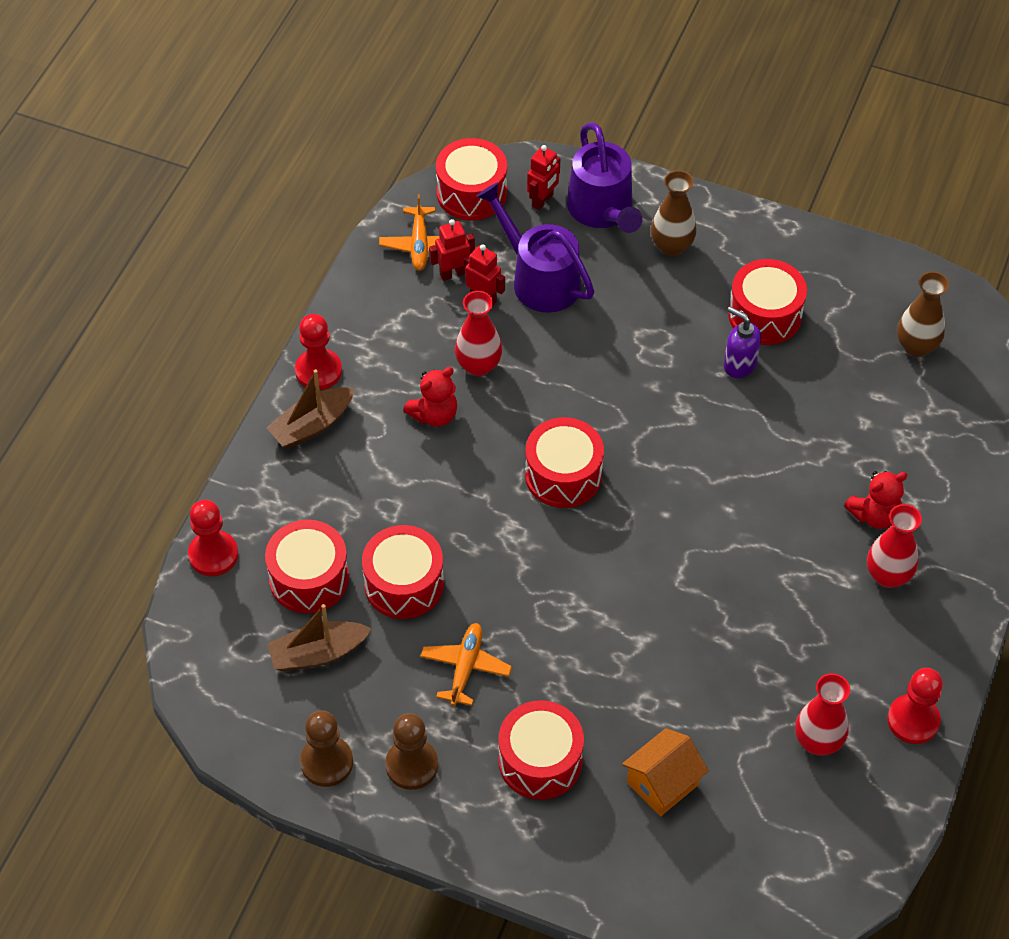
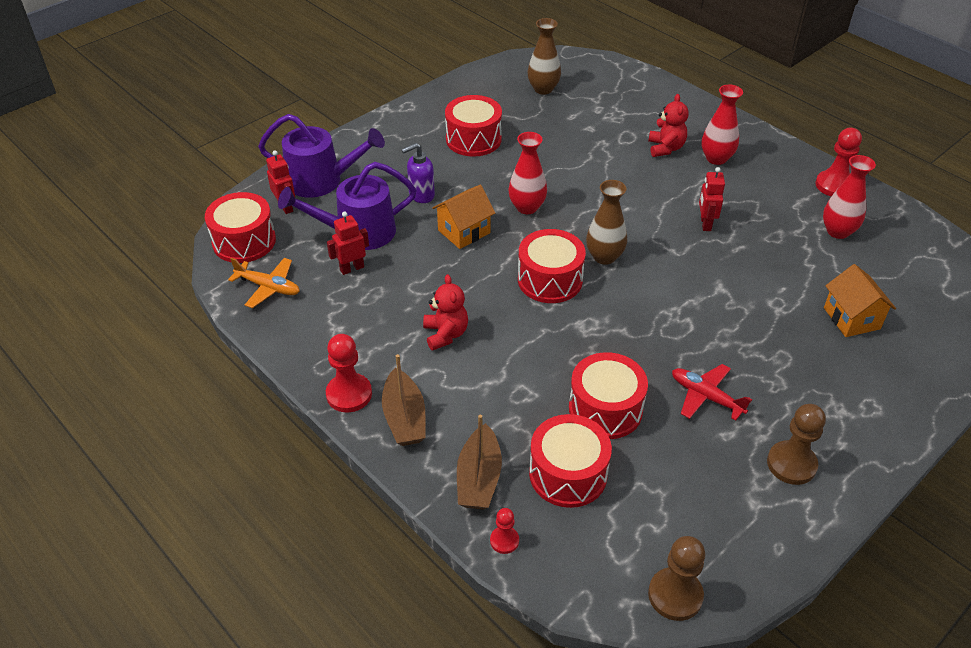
camera: 65 degrees left, 10 degrees down
red pawn [188,500,238,576] -> red pawn [490,508,519,554], size x0.56
brown boat [267,604,372,671] -> brown boat moved to [457,414,502,510]
brown pawn [300,710,353,787] -> brown pawn moved to [648,536,705,621]
orange plane [420,623,512,706] -> red plane [672,364,752,421]
red robot [429,219,475,281] -> red robot moved to [699,167,725,231]
red vase [455,291,502,376] -> red vase moved to [508,132,547,214]
red drum [499,700,584,800] -> none
brown vase [651,170,697,256] -> brown vase moved to [586,180,627,265]
purple soap dispenser [724,307,761,378] -> purple soap dispenser moved to [401,143,435,203]
none -> orange house [432,185,495,249]

